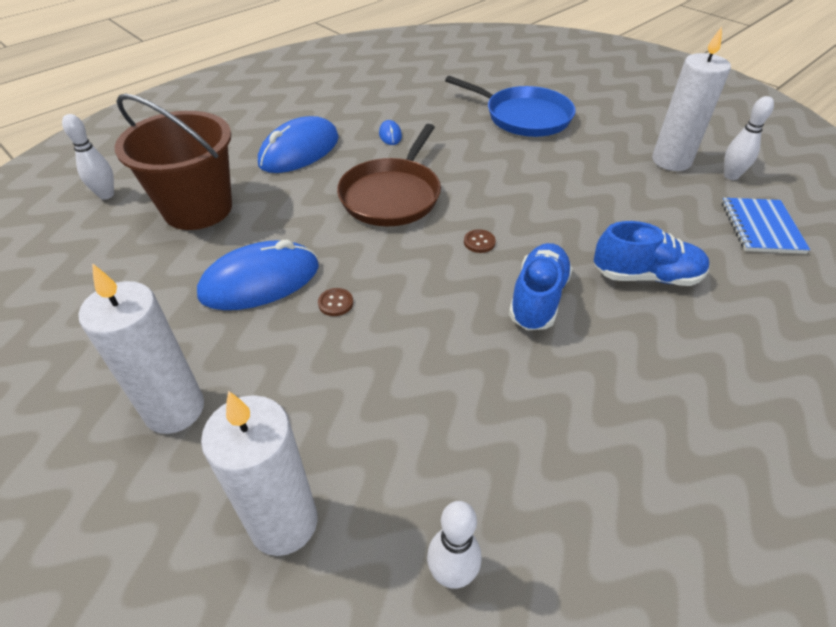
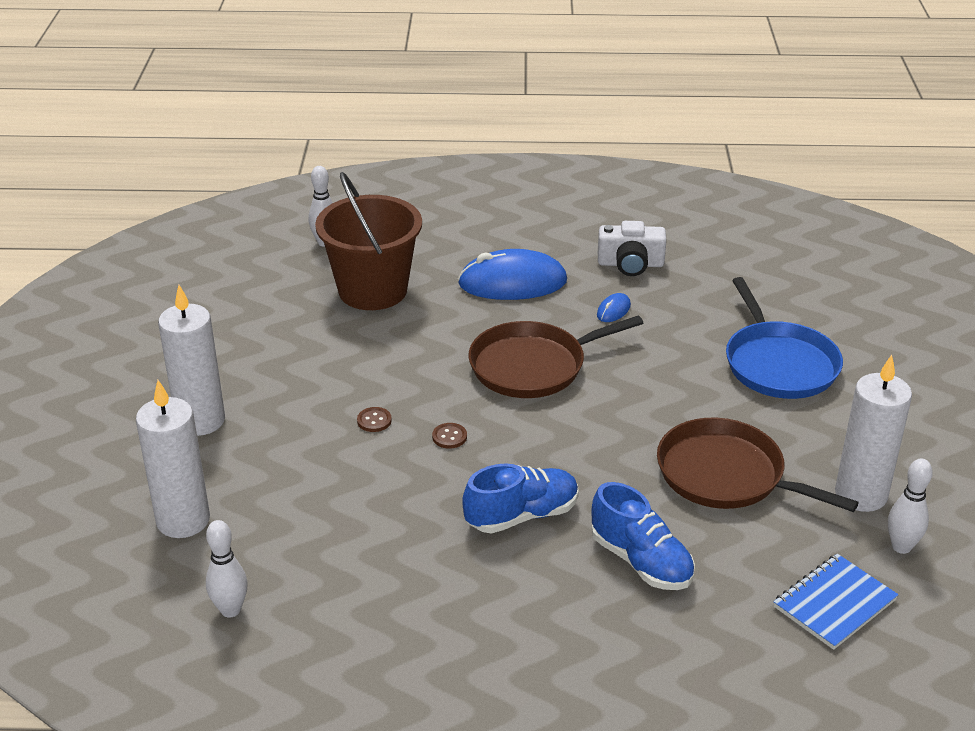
camera: 45 degrees right, 10 degrees down
blue mouse [197,240,319,310] -> none
brown button [464,229,496,253] -> brown button moved to [432,423,467,449]
none -> white camera [598,221,667,276]
none -> brown pan [657,418,859,512]

